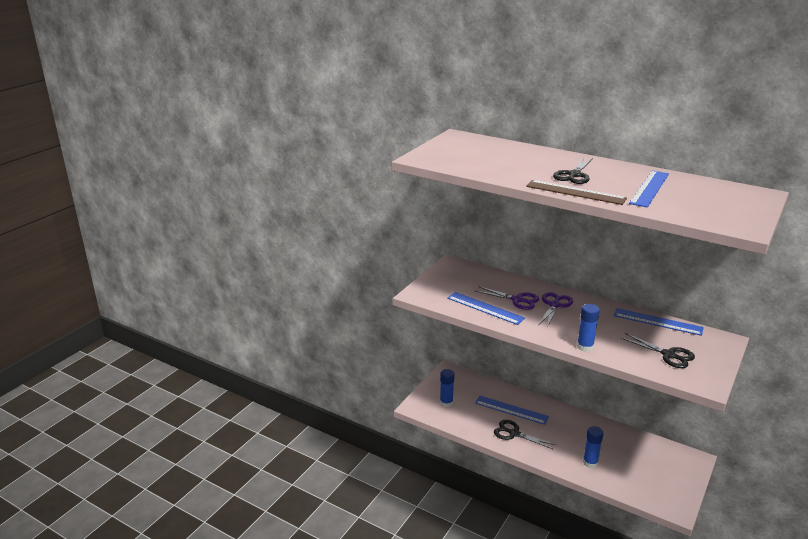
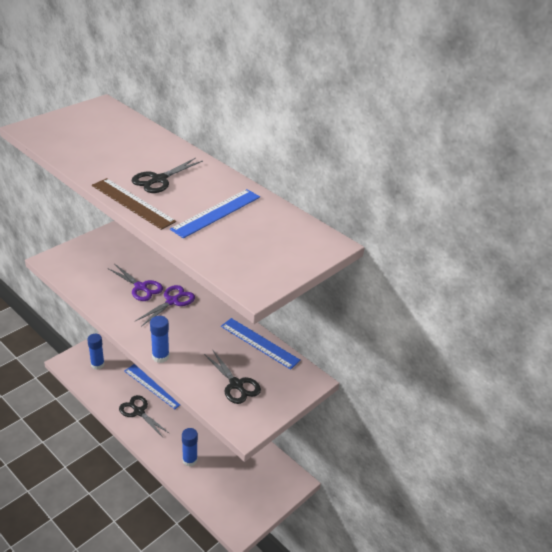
camera: 10 degrees right, 10 degrees up
blue ruler [447,292,525,325] -> none

